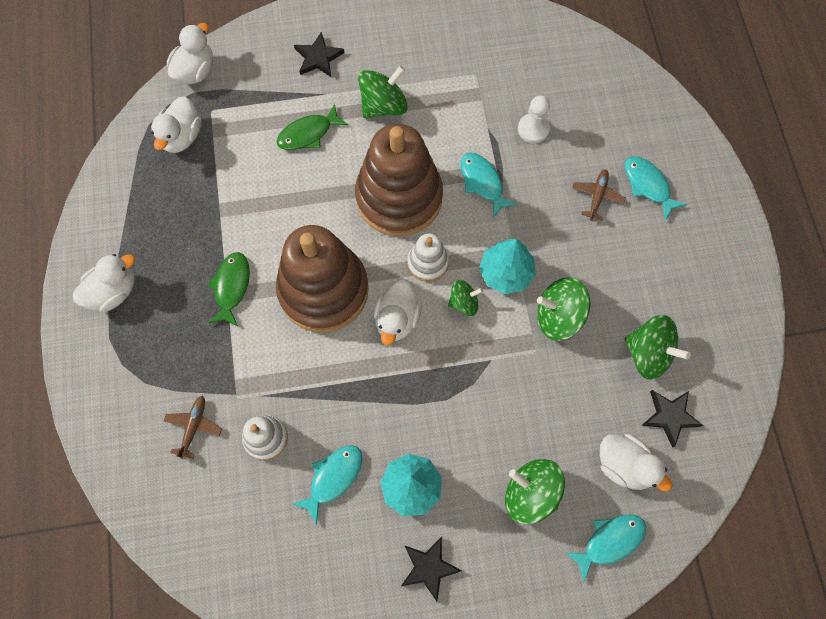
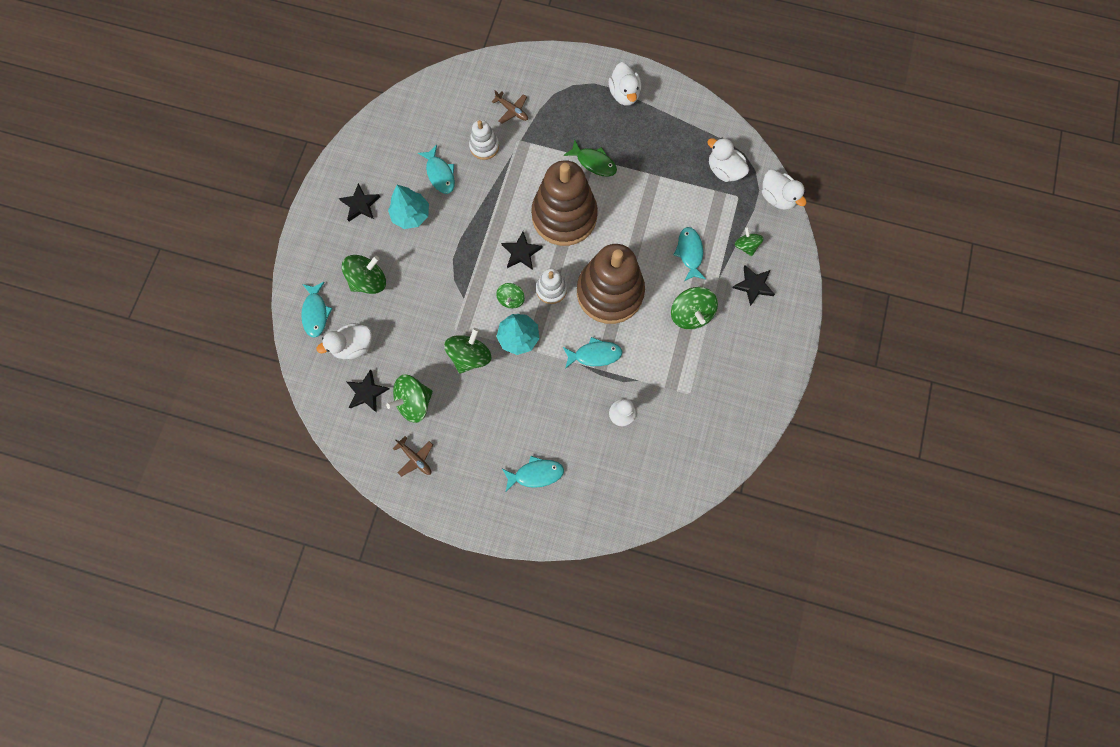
camera: 115 degrees right, 5 degrees up
green fish [277,104,348,150] -> turquoise fish [674,227,706,281]
white duck [374,279,422,345] -> black star [501,232,543,270]
brown plane [572,169,626,221] -> brown plane moved to [392,436,433,477]
none -> green spinning top [735,227,764,256]

